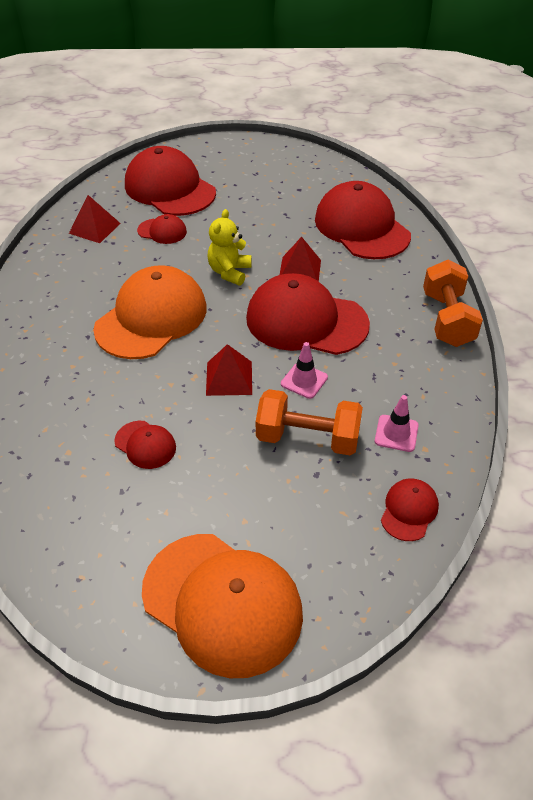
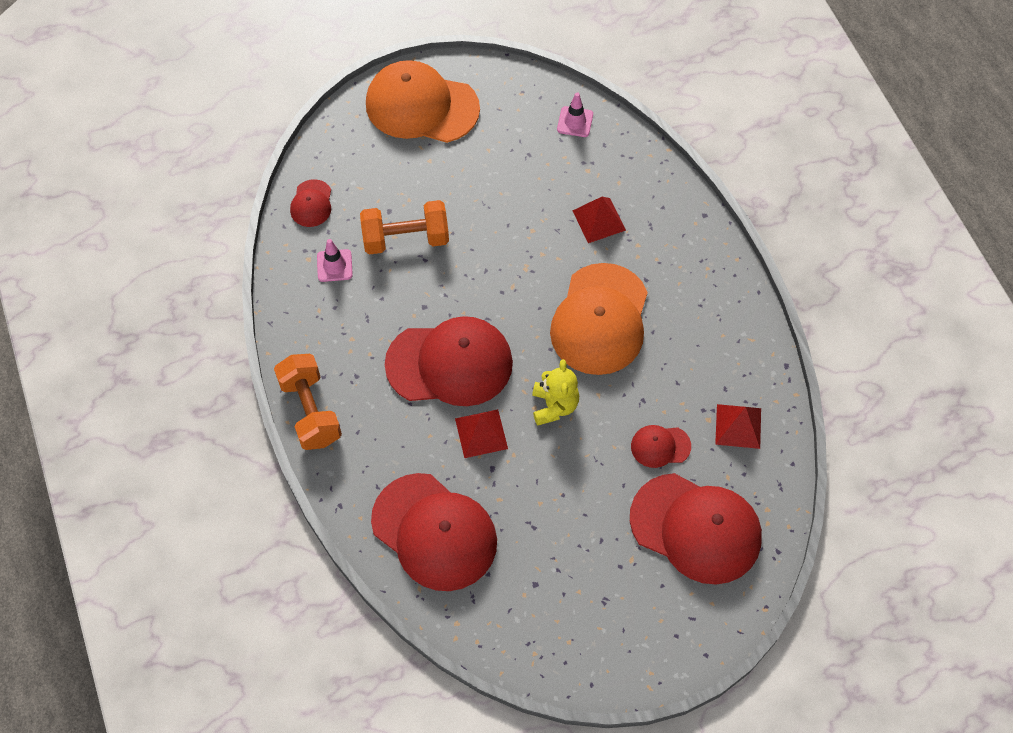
camera: 160 degrees right, 15 degrees up
red cap [114,421,176,469] -> none
red pyramid [206,344,252,396] -> red pyramid moved to [573,197,626,243]
pink traffic cone [281,342,328,399] -> pink traffic cone moved to [557,92,593,137]

